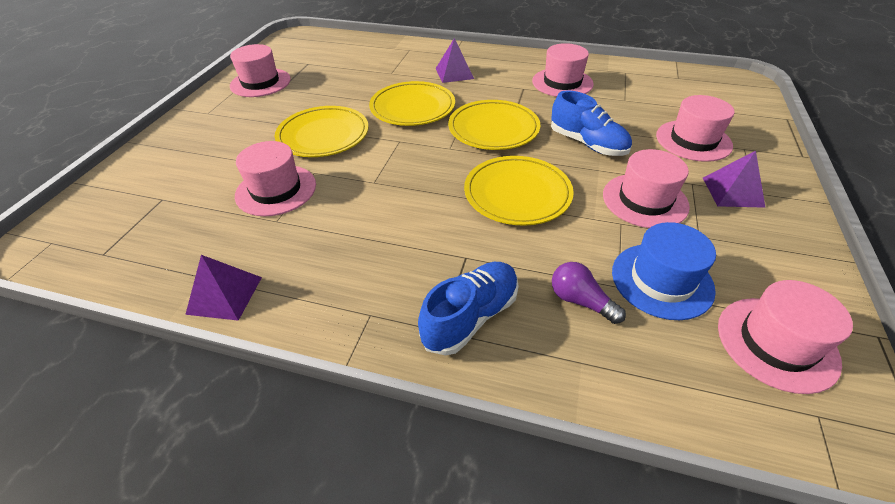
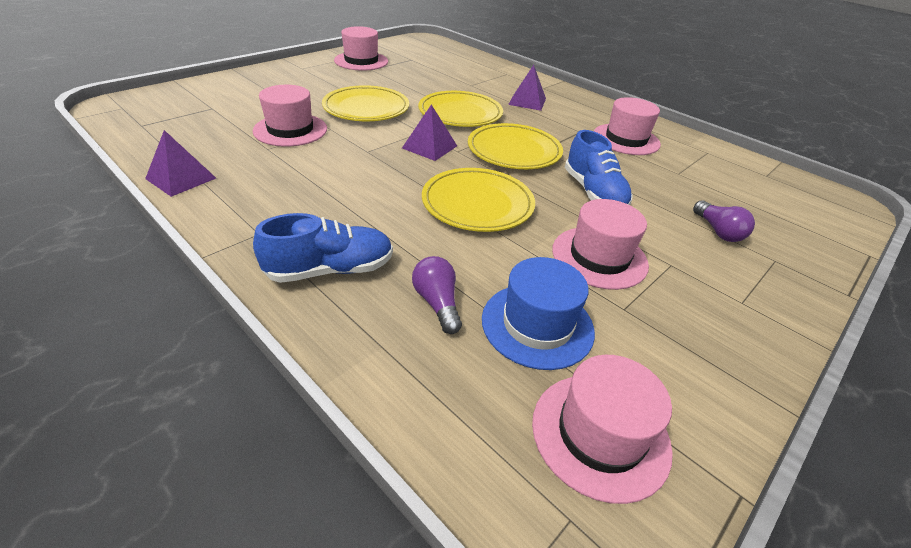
camera: 25 degrees right, 5 degrees down
pink hat [656,95,735,162] -> purple light bulb [693,200,755,242]
purple pyramid [703,151,766,208] -> purple pyramid moved to [402,104,457,161]

